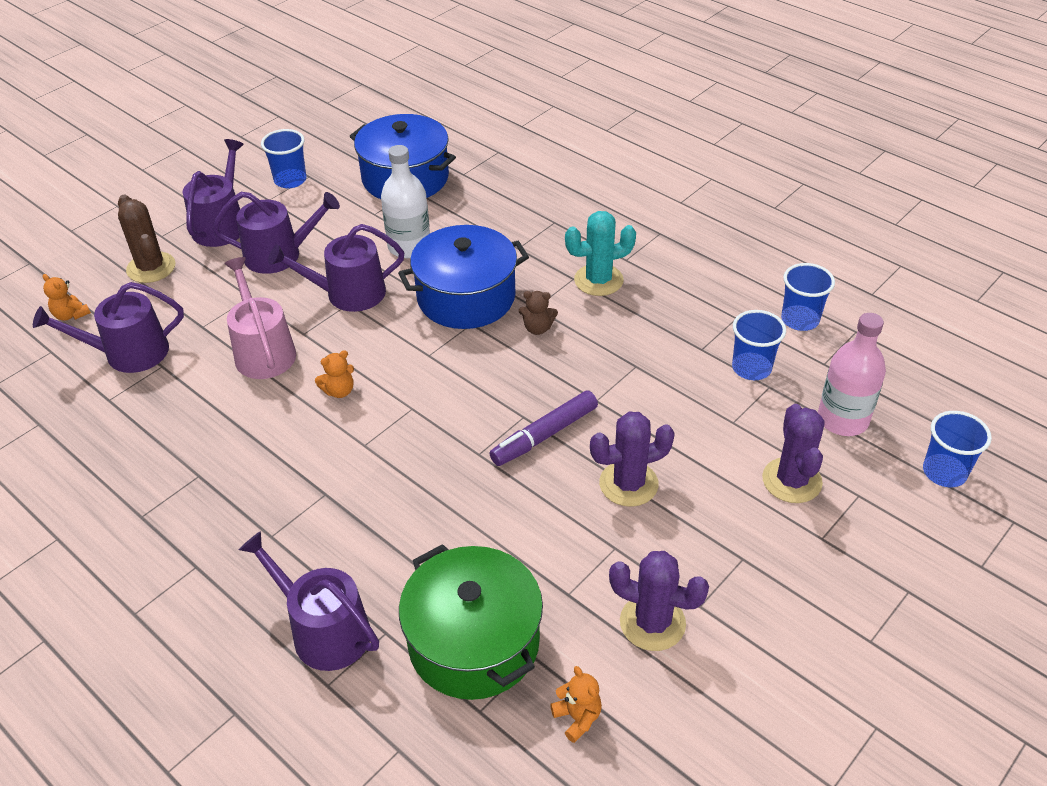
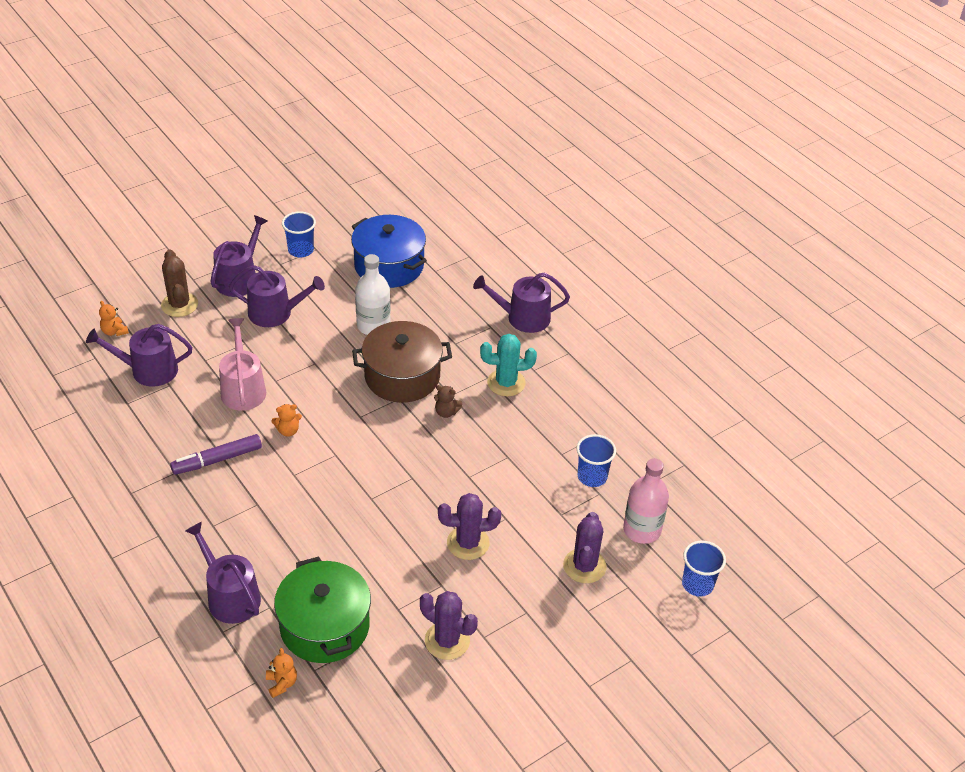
camera: 10 degrees right, 0 degrees up
purple watering can [268,224,404,312] -> purple watering can moved to [473,272,570,333]
blue pot [398,225,529,329] -> brown pot [352,321,452,403]
purple marker [489,390,598,466] -> purple marker moved to [170,434,262,475]
orange teddy bear [550,666,602,743] -> orange teddy bear moved to [266,648,297,698]
blue cup [781,263,835,331] -> none

